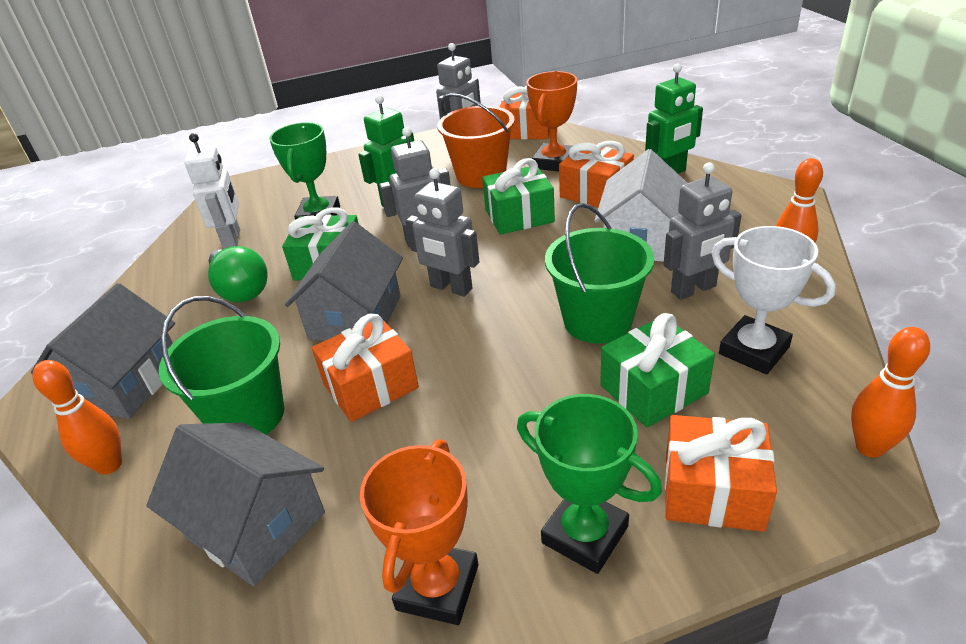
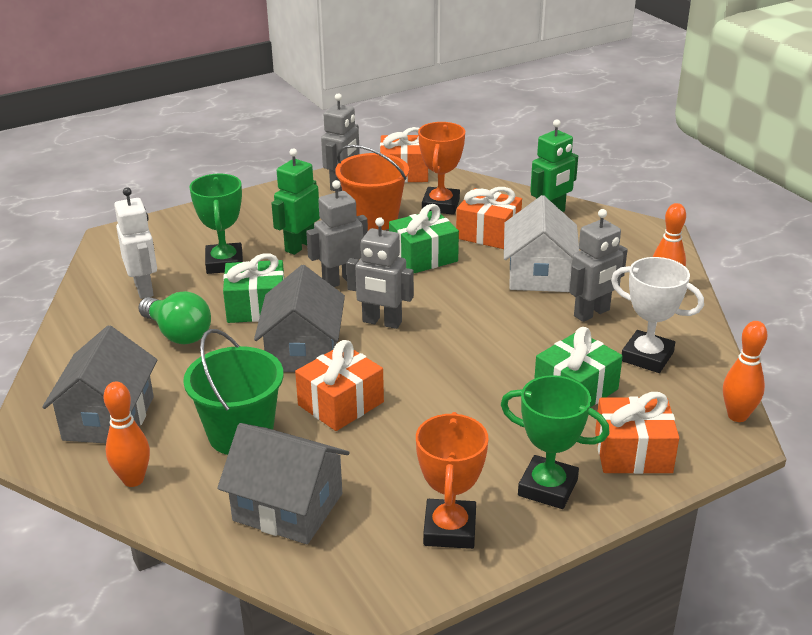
camera: 15 degrees left, 5 degrees down
green bucket [545,203,654,344] -> none

